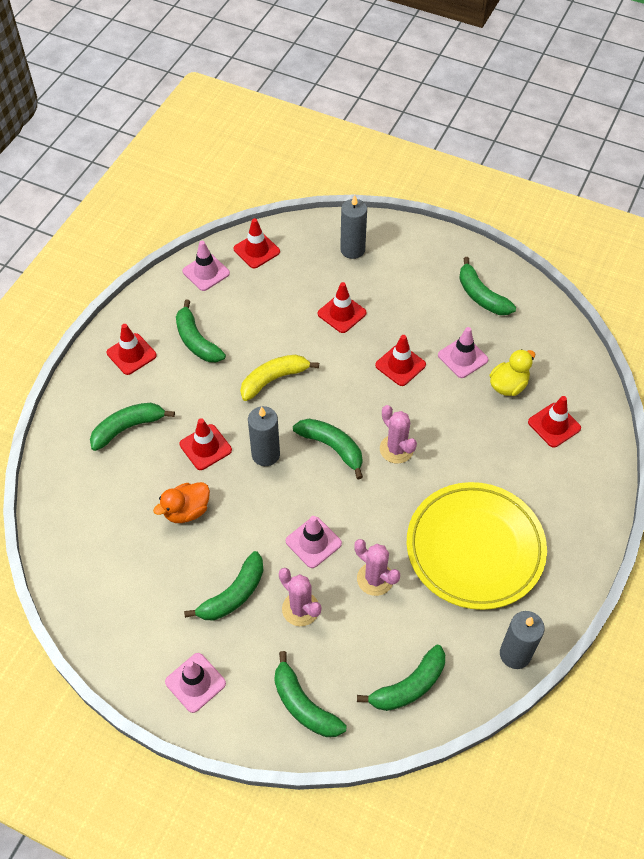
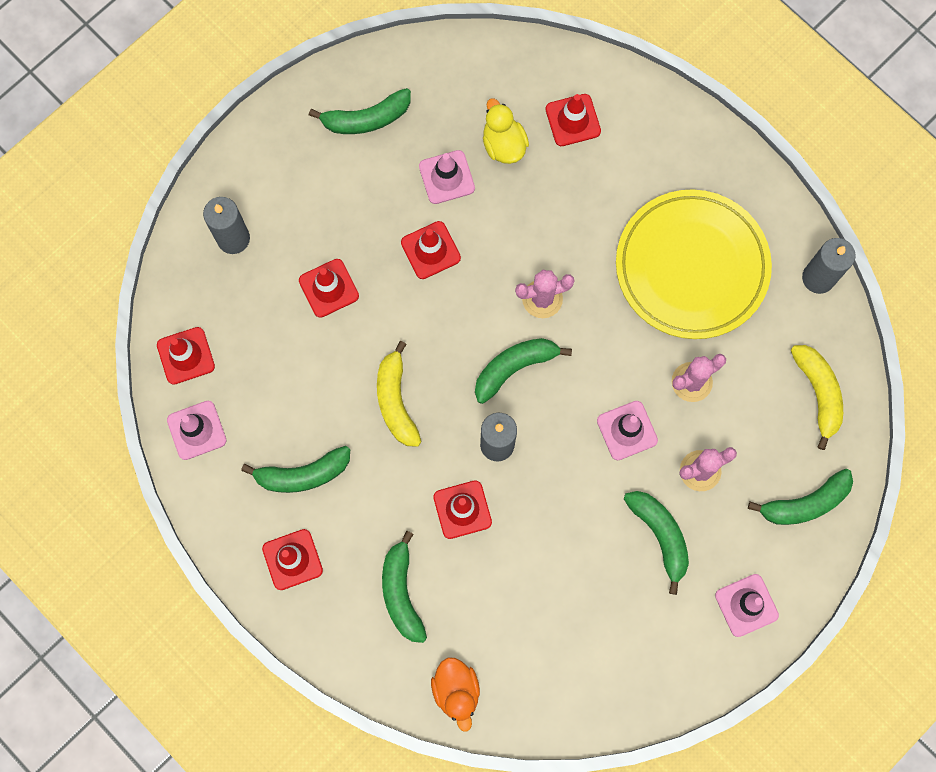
camera: 70 degrees left, 20 degrees up
orange duck [153,482,210,523] -> orange duck moved to [431,658,480,732]
green banana [357,645,445,711] -> yellow banana [791,345,843,450]

